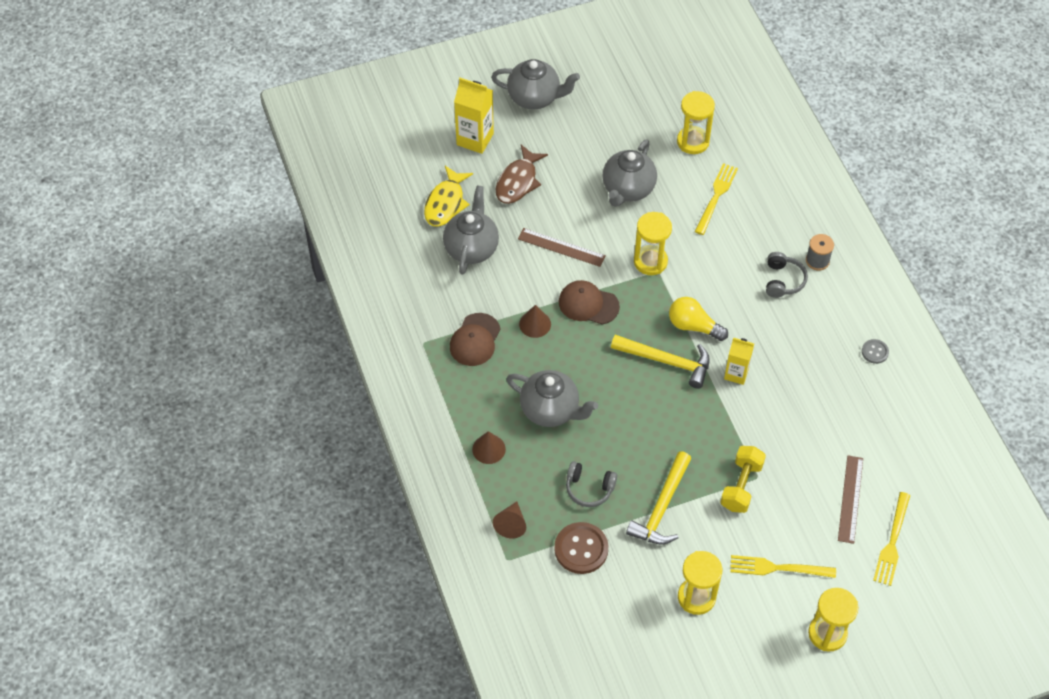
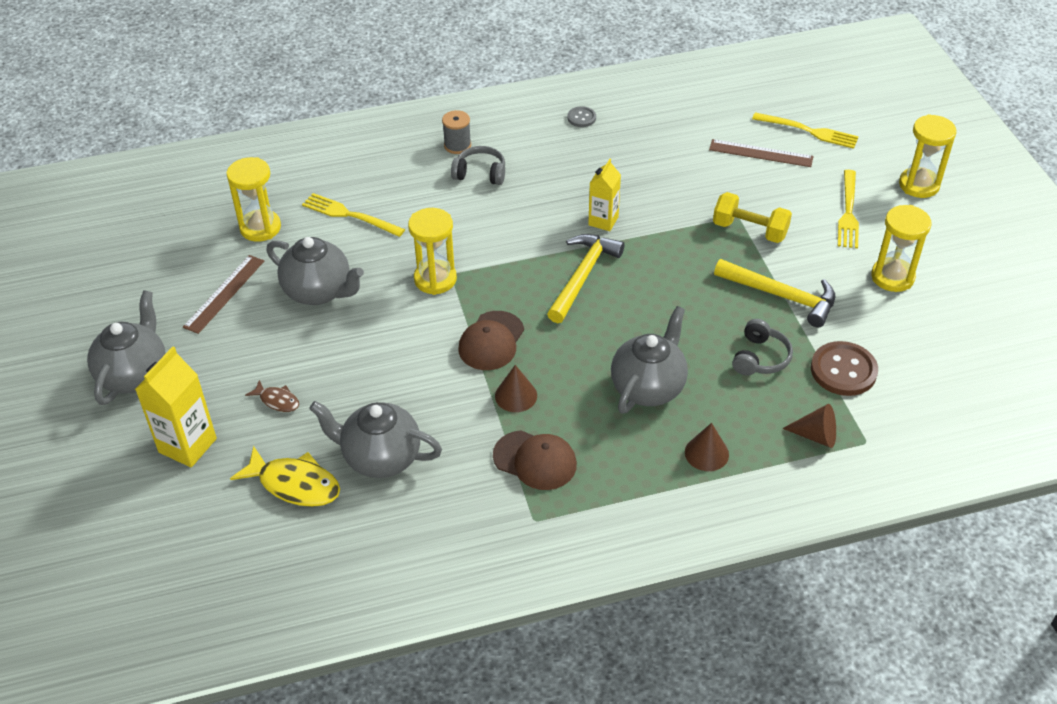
camera: 85 degrees left, 10 degrees down
brown fish [496,145,548,204] -> brown fish [245,380,299,412], size x0.54
brown ruler [518,228,606,267] -> brown ruler moved to [183,255,264,334]
yellow light bulb [669,297,728,341] -> none

